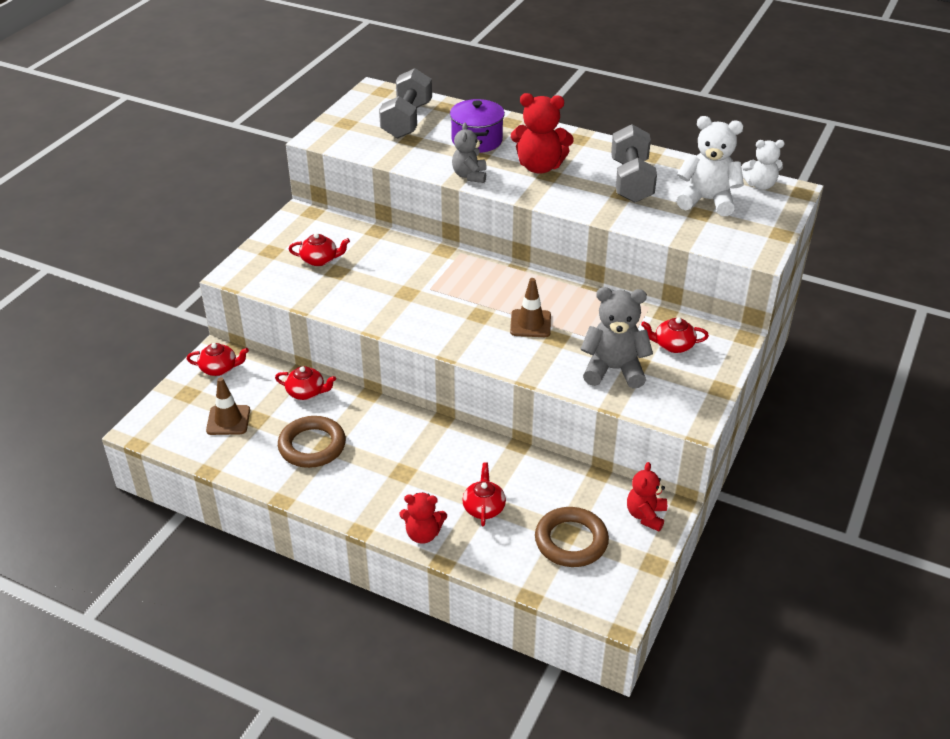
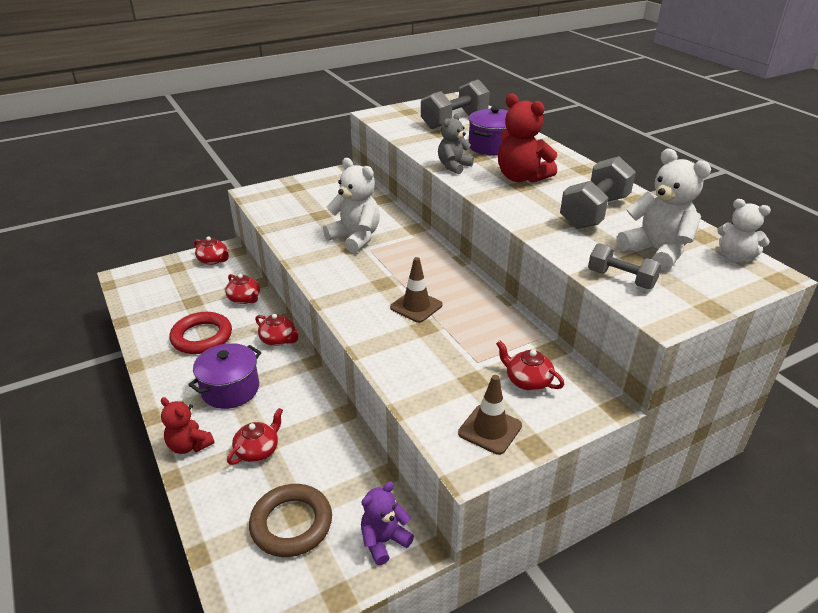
camera: 35 degrees right, 5 degrees down
brown traffic cone [206,377,250,435] -> brown traffic cone moved to [458,375,522,455]
brown ring [278,416,346,468] -> red ring [170,312,232,354]
red teapot [289,233,350,266] -> red teapot moved to [255,314,300,346]
grey teddy bear [580,287,653,389] -> none
red teddy bear [627,462,667,531] -> purple teddy bear [361,482,414,565]
none -> purple pot [188,343,261,409]
none -> white teddy bear [323,158,380,253]
none -> grey dumbbell [588,243,662,289]

